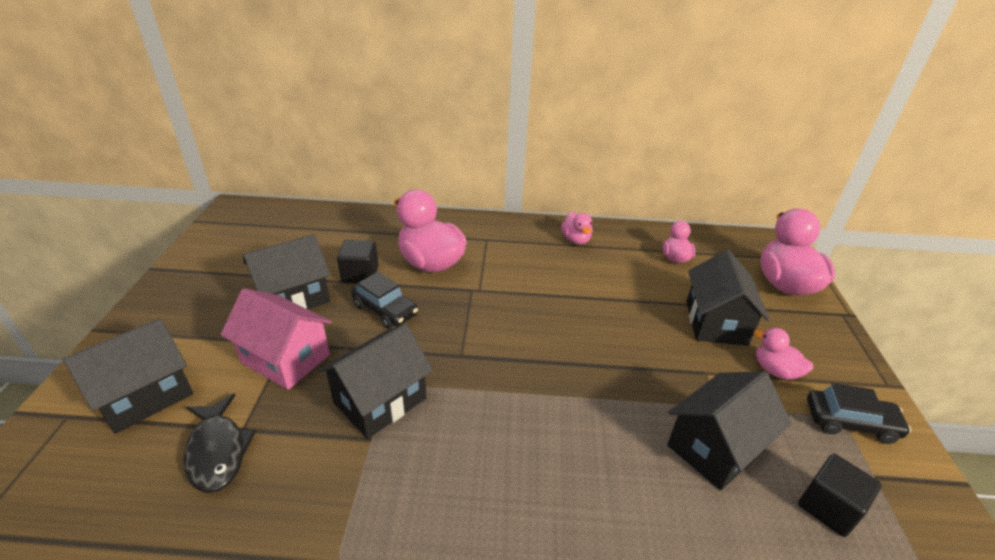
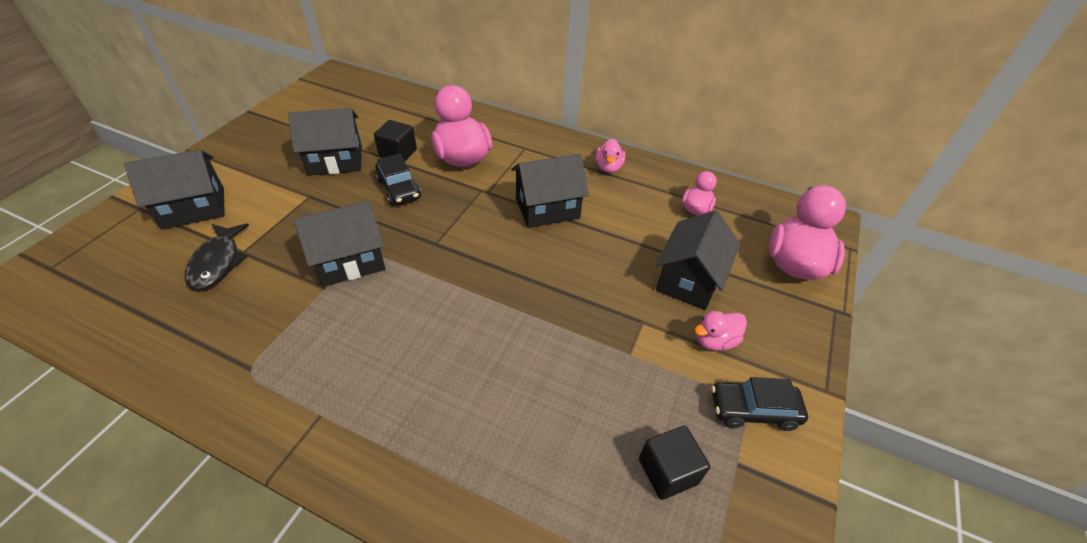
camera: 20 degrees right, 10 degrees up
pink house [221,288,332,390] -> none
black house [667,371,791,491] -> black house moved to [511,154,589,228]
pink duck [754,328,813,380] -> pink duck turned 90 degrees counterclockwise [694,311,747,351]
black car [807,383,911,444] -> black car turned 150 degrees clockwise [712,377,808,431]

